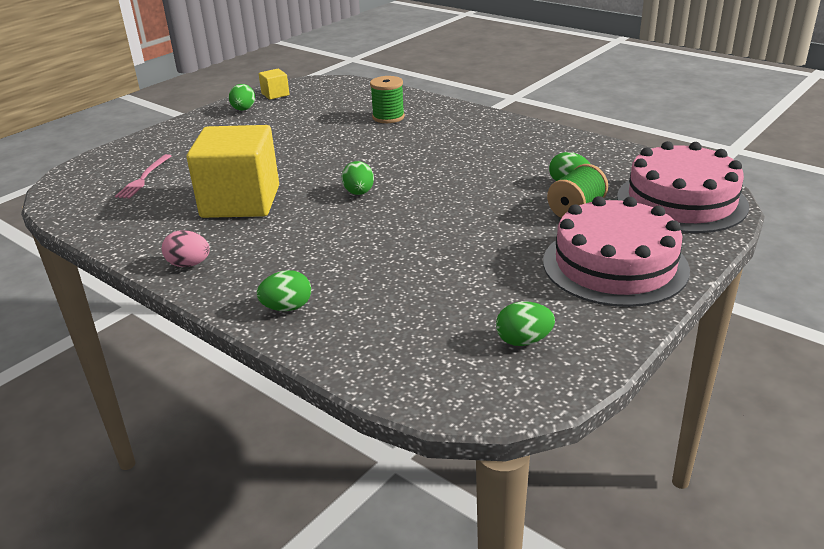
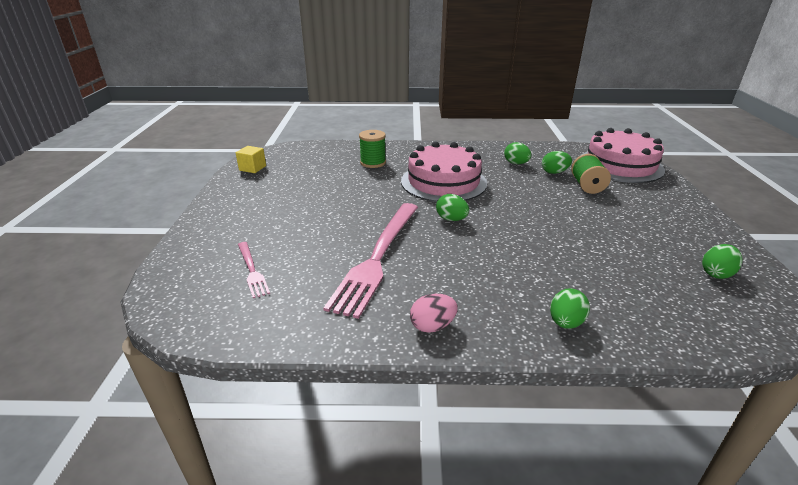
camera: 40 degrees left, 0 degrees up
yellow cube [187,125,279,218] -> pink fork [323,203,418,319]
green egg [229,84,255,111] -> green egg moved to [504,142,531,164]
pink cake [543,196,690,307] -> pink cake moved to [401,142,487,202]

